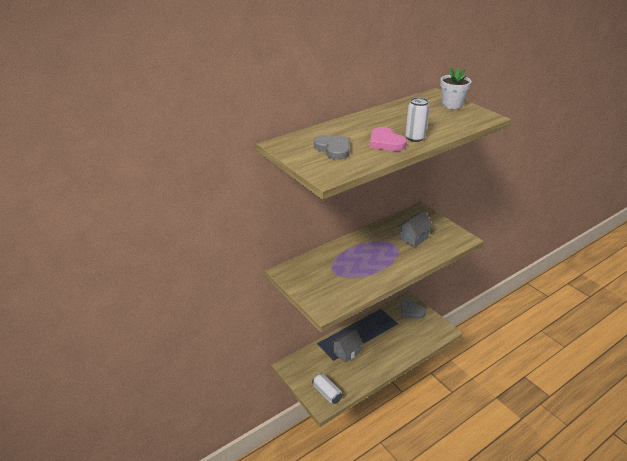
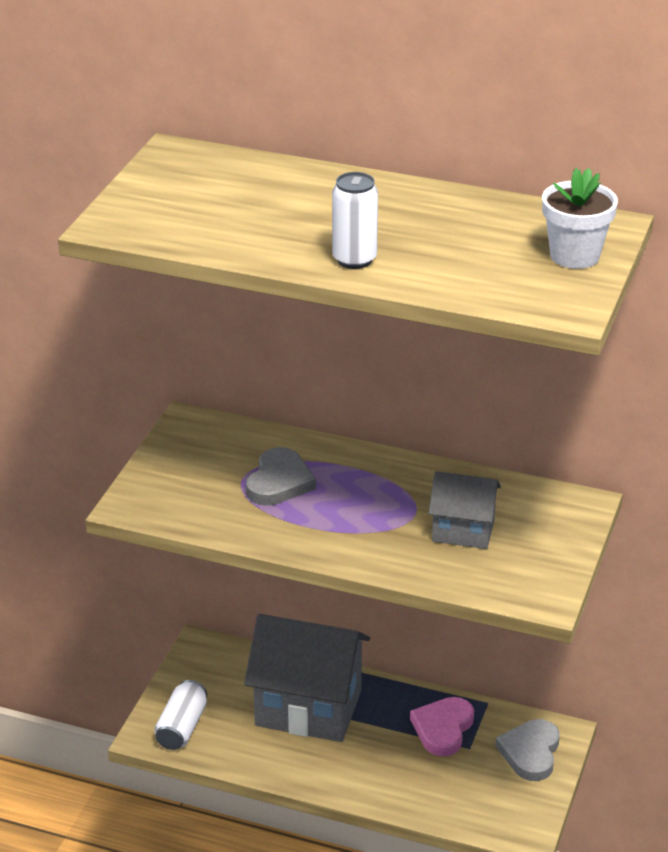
camera: 55 degrees right, 0 degrees up
grey heart [314,135,350,160] -> grey heart moved to [246,447,316,506]
grey house [331,329,363,363] -> grey house [244,614,370,742], size x1.85
pink heart [370,127,407,151] -> pink heart moved to [410,697,474,757]

